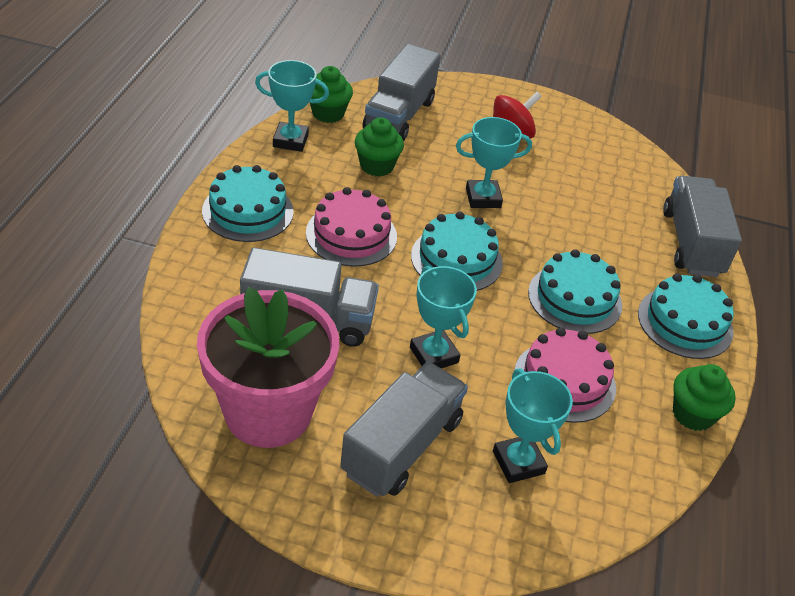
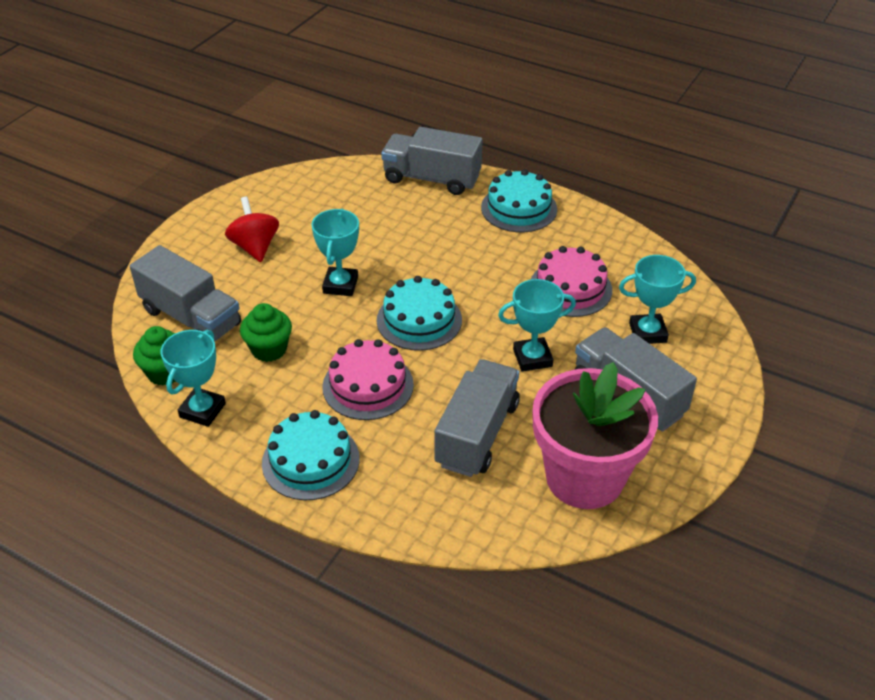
camera: 70 degrees left, 0 degrees up
turquoise cake [528,249,622,334] -> none
green cupcake [673,364,736,431] -> none

